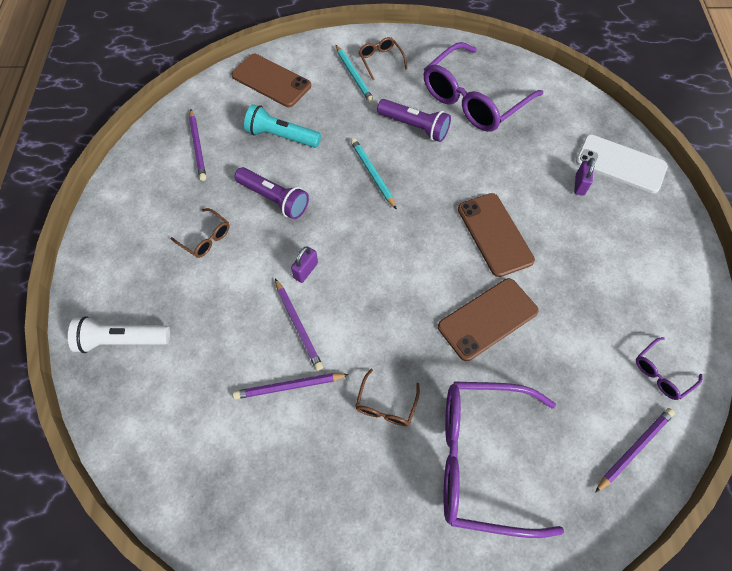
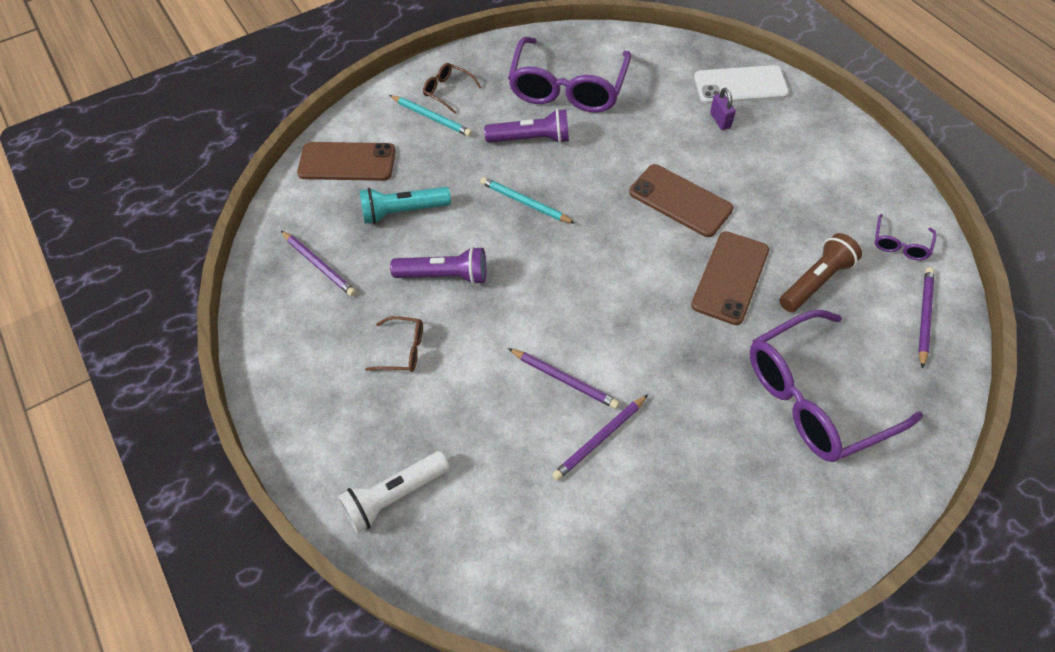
camera: 30 degrees left, 5 degrees down
purple padlock [291,247,318,283] -> none
brown glasses [355,369,420,426] -> none
none -> brown flashlight [779,233,862,312]

